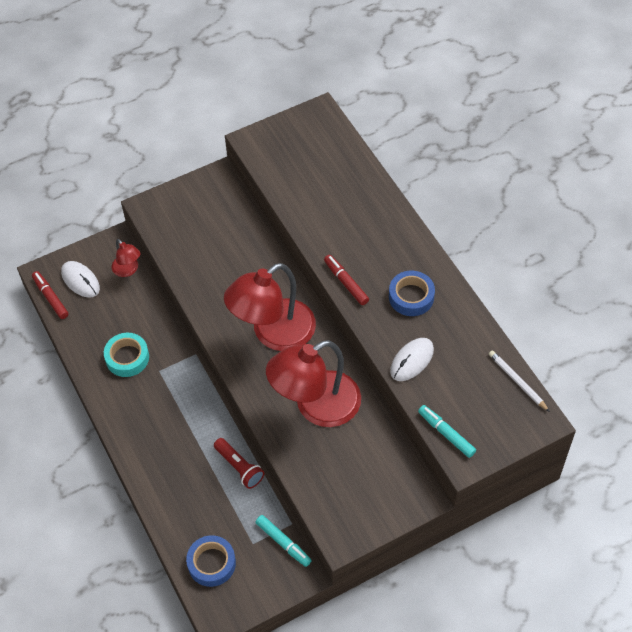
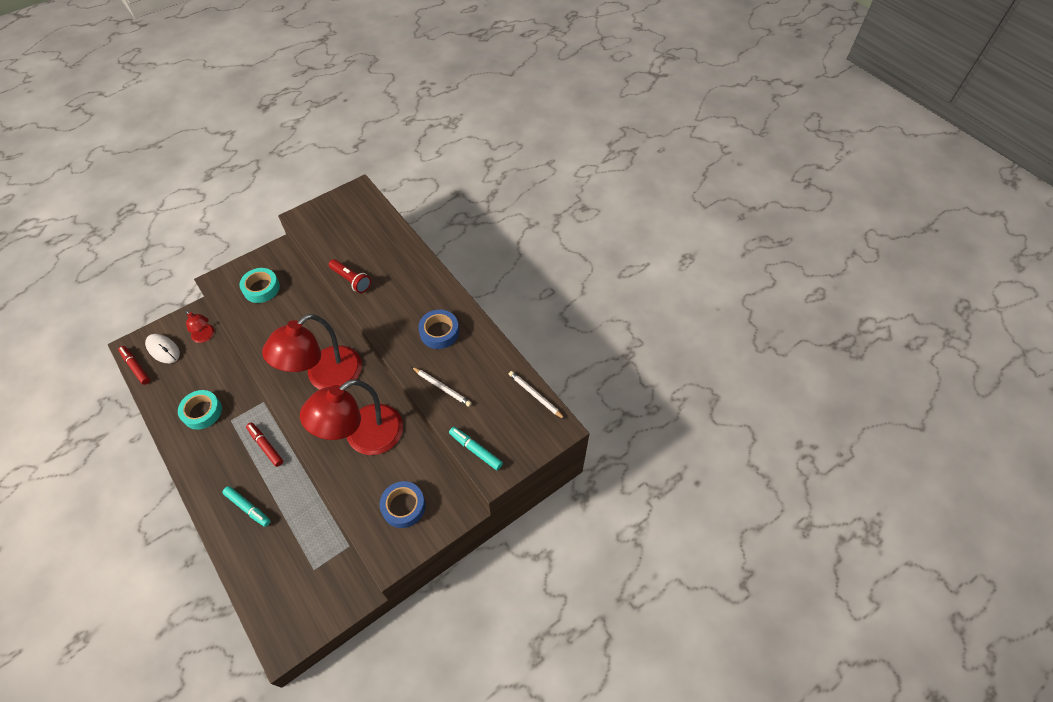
camera: 10 degrees left, 0 degrees up
blue tape [186,535,236,587] -> blue tape moved to [380,481,426,528]
red flashlight [214,438,264,489] -> red flashlight moved to [329,259,371,293]
turquoise marker [255,515,312,567] -> turquoise marker moved to [222,486,271,527]
red marker [324,255,369,305] -> red marker moved to [246,423,283,467]
white mouse [390,338,434,381] -> white pencil [412,367,472,407]
none -> turquoise tape [240,268,280,303]

